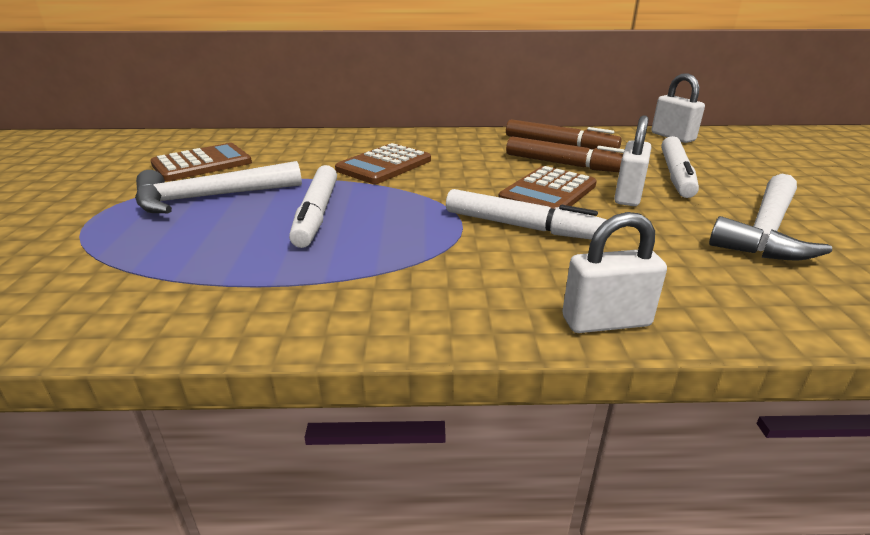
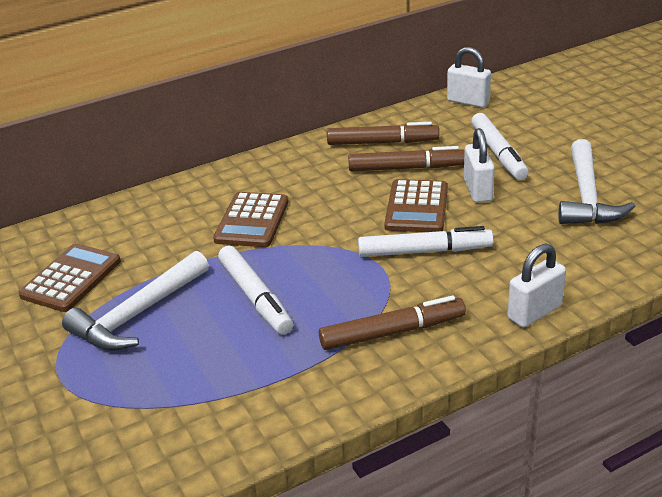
camera: 25 degrees left, 5 degrees up
none -> brown marker [319,296,466,350]

